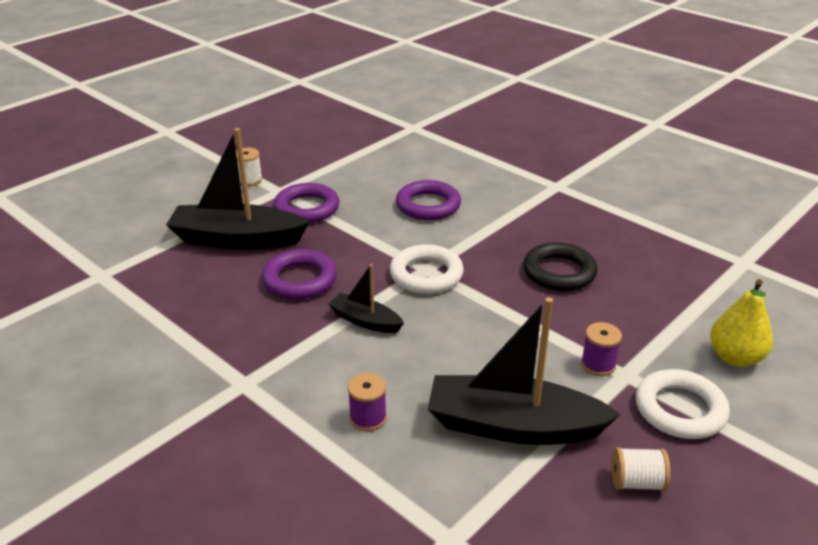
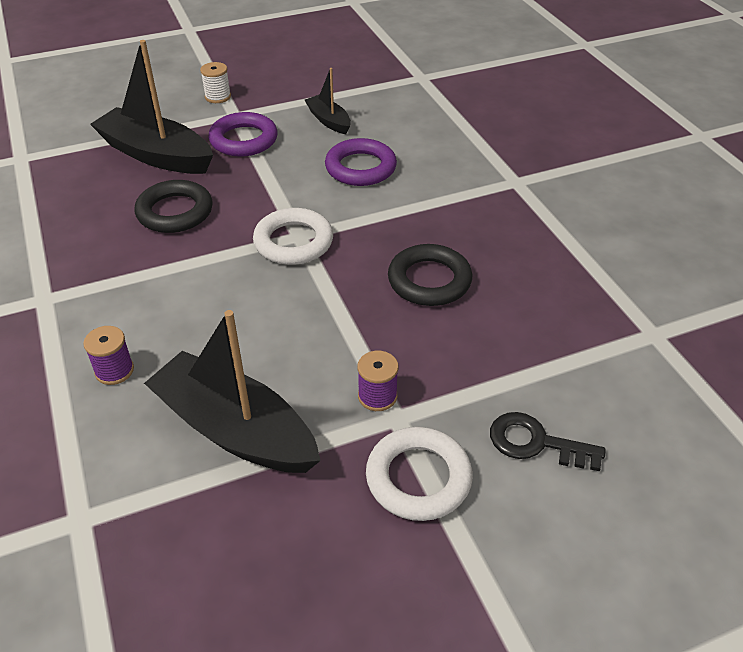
camera: 25 degrees right, 10 degrees up
purple ring [262,249,337,300] -> black ring [135,180,213,233]
black boat [328,264,404,333] -> black boat moved to [305,68,351,134]
white spool [611,447,670,491] -> none
yellow pear [710,279,773,367] -> black key [490,412,606,471]

